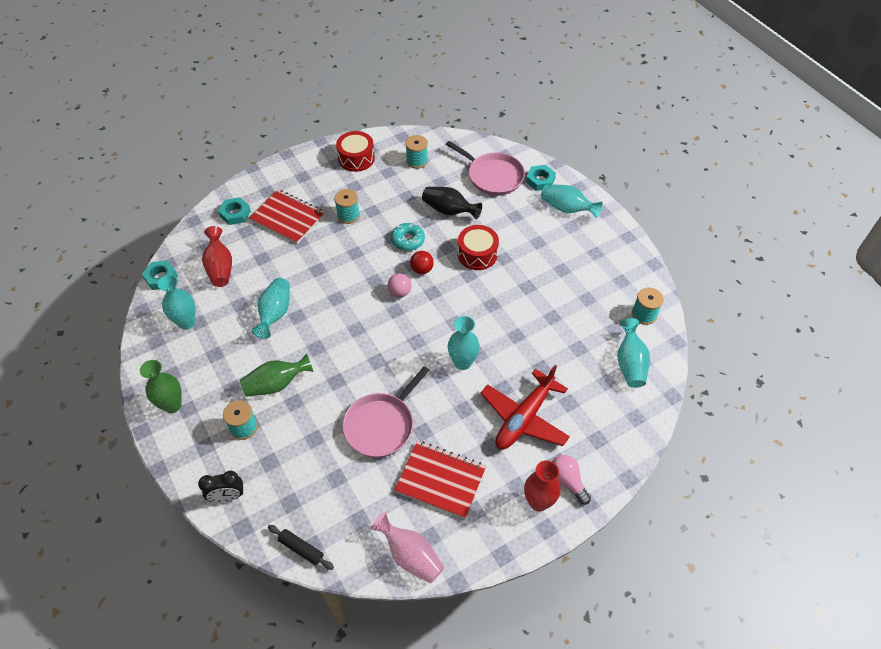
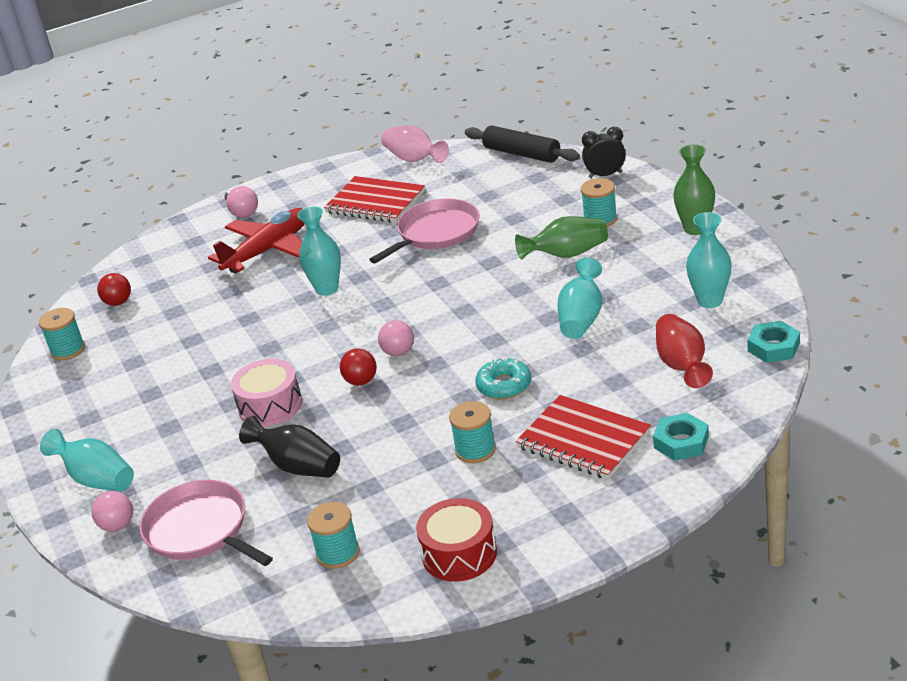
camera: 170 degrees left, 20 degrees down
black rolling pin [268,525,334,570] -> black rolling pin [465,126,580,163], size x1.68
turquoise donut [391,223,425,251] -> turquoise donut moved to [475,357,531,399]
red drum [458,225,499,270] -> pink drum [231,359,302,427]
red vase [524,460,561,512] -> none
turquoise nut [526,165,556,191] -> pink ball [91,491,133,532]
turquoise vase [617,318,650,388] -> red ball [97,273,131,306]

